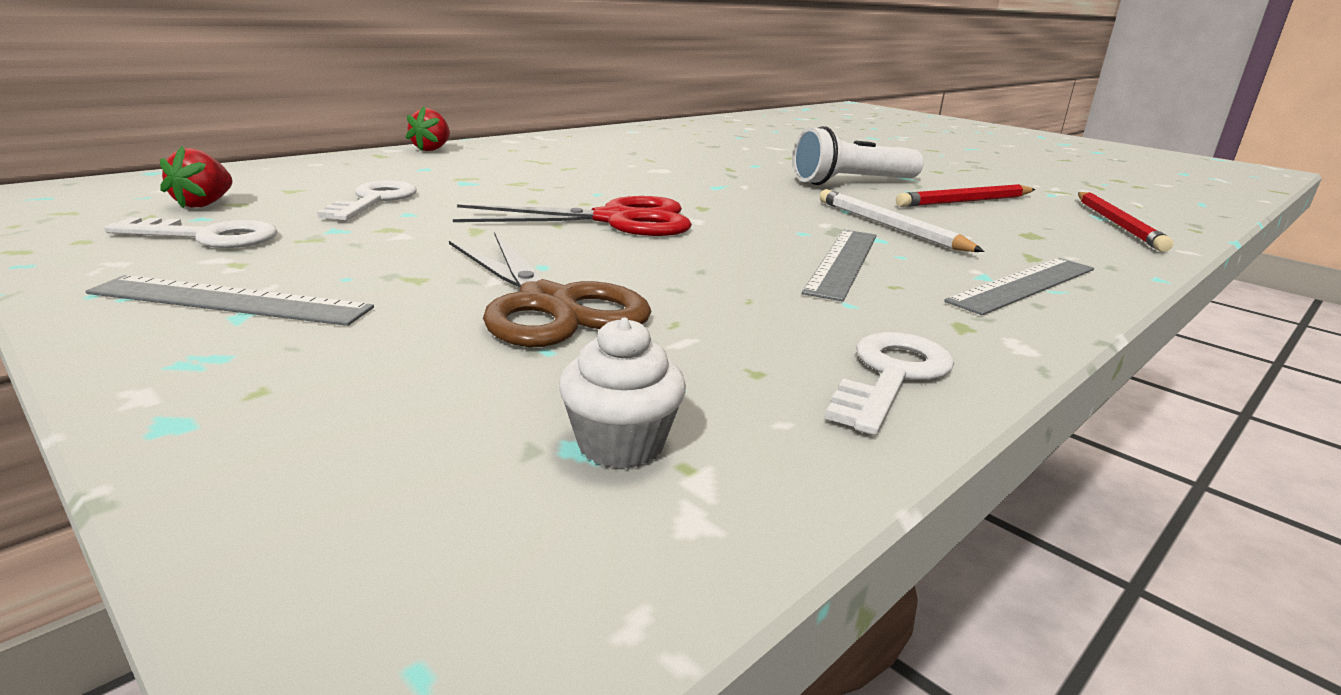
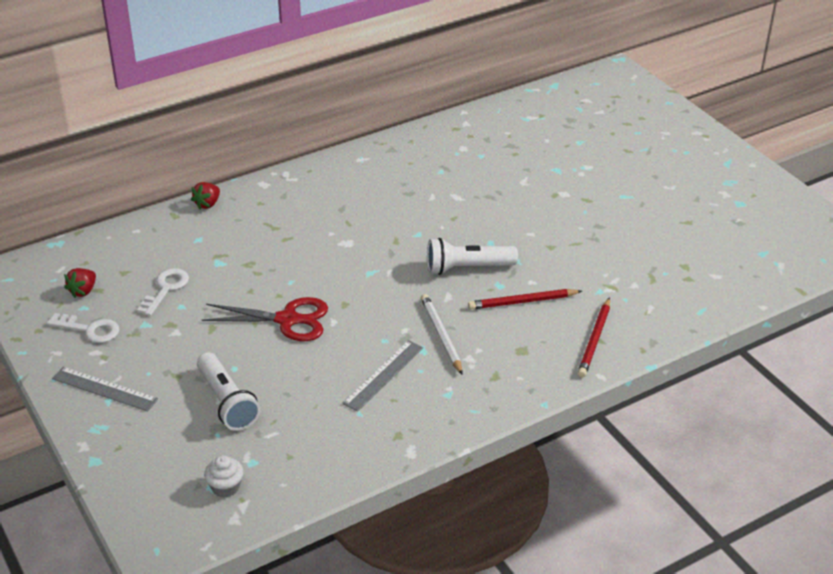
camera: 15 degrees right, 15 degrees up
brown scissors [449,232,651,347] -> white flashlight [197,352,260,431]
white key [825,332,954,435] -> none
grey ruler [944,258,1094,315] -> none

